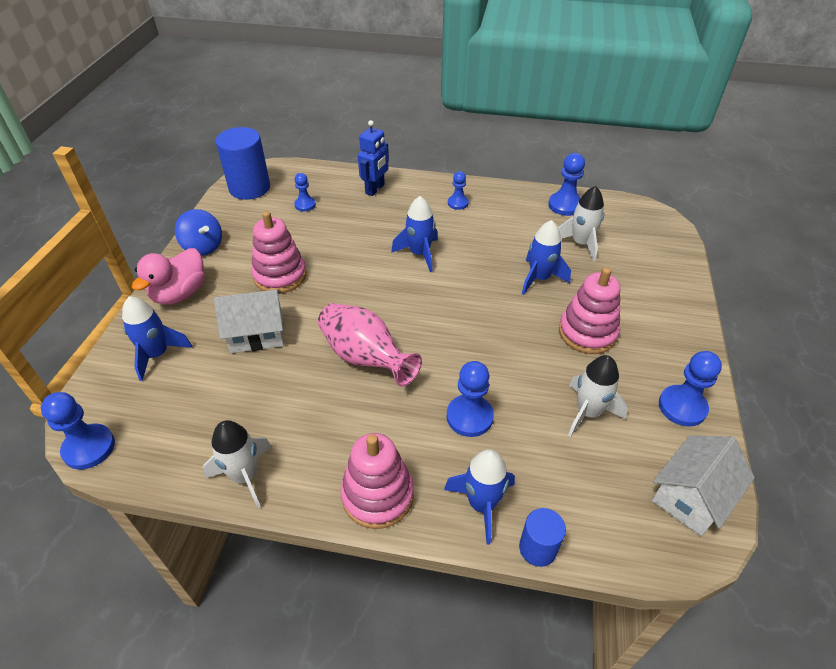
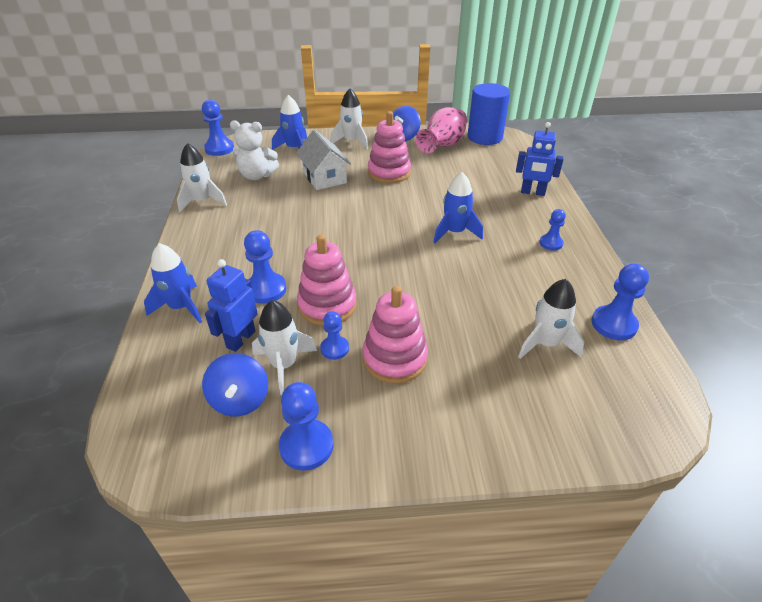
camera: 75 degrees right, 5 degrees down
pink duck [132,248,205,305] -> white rocket [330,89,368,149]
blue pawn [294,173,316,211] -> blue pawn moved to [320,311,349,360]
pink vase [318,303,422,386] -> pink vase moved to [416,107,467,153]
pink stacking toy [340,433,414,529] -> pink stacking toy moved to [297,234,357,326]
blue cylinder [519,508,566,567] -> none
blue rocket [522,220,571,295] -> none
white house [652,435,755,536] -> none
none -> blue spinning top [202,353,268,416]
none -> blue robot [205,259,258,352]
none -> white teddy bear [230,120,279,180]

